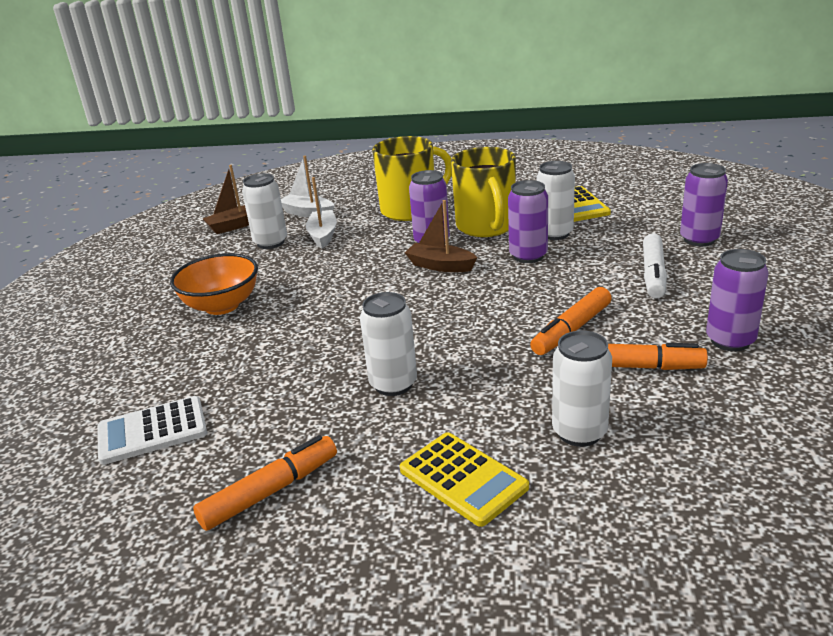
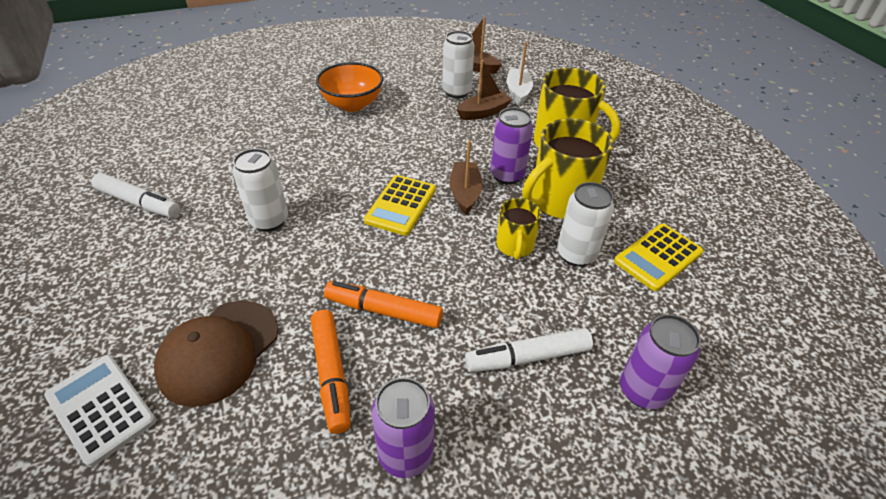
camera: 60 degrees right, 15 degrees up
white calculator [97,396,207,465] -> white calculator moved to [44,355,156,467]
orange marker [193,435,337,531] -> white marker [91,173,180,218]
white boat [305,177,337,249] -> brown boat [457,60,512,120]
yellow calculator [400,432,529,527] -> yellow calculator moved to [364,175,436,236]
purple can [508,180,548,263] -> yellow mug [496,198,542,260]
white can [552,331,612,447] -> brown cap [154,301,278,407]

